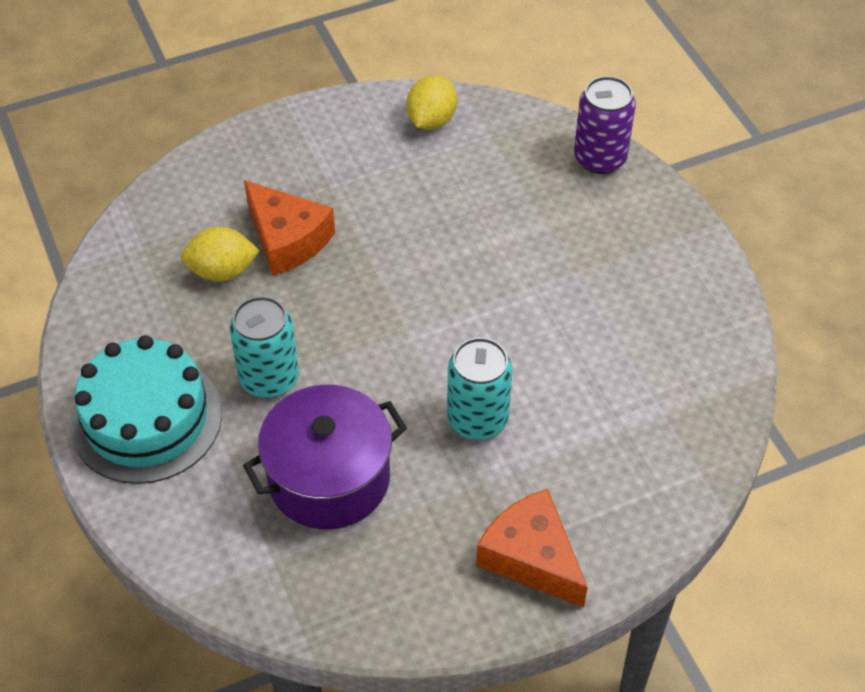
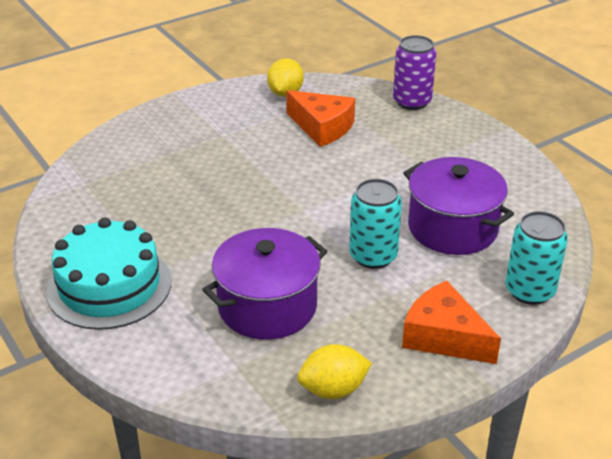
camera: 10 degrees left, 15 degrees down
yellow lemon [181,227,260,281] -> yellow lemon moved to [297,344,372,399]
turquoise can [229,296,299,398] -> turquoise can moved to [505,211,568,305]
orange cheese [244,180,335,276] -> orange cheese moved to [286,90,355,147]
none -> purple pot [404,157,514,255]

